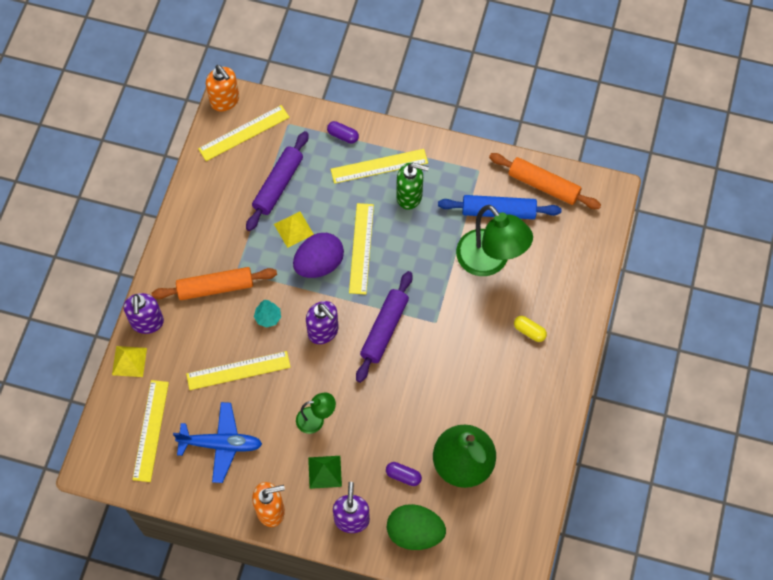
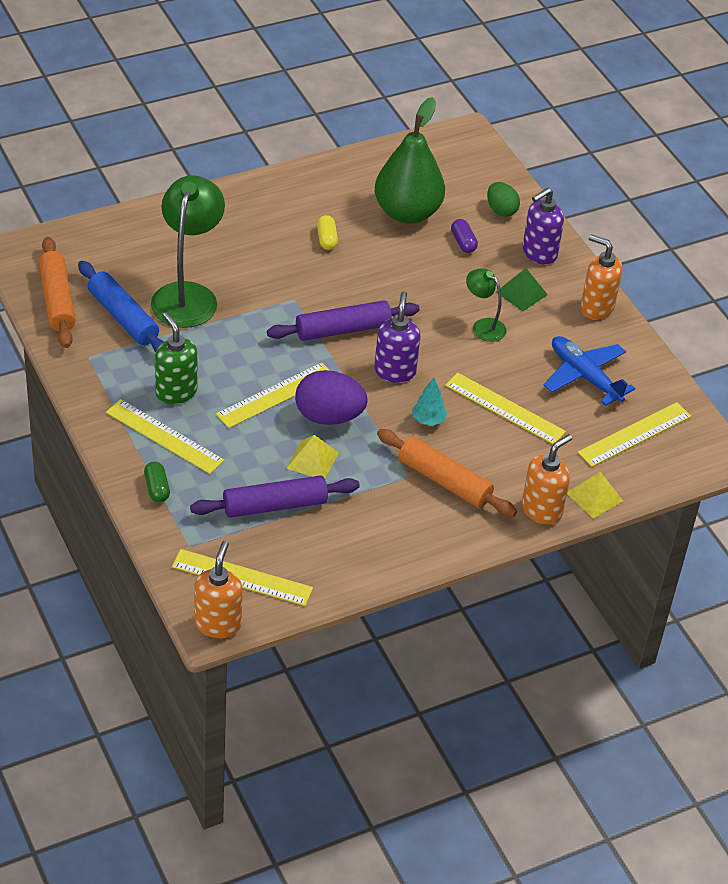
camera: 135 degrees left, 20 degrees down
purple soap dispenser [123,293,164,334] -> orange soap dispenser [522,434,572,525]
purple capsule [327,121,359,144] -> green capsule [144,461,170,502]
green egg [387,504,446,550] -> green egg [487,182,520,217], size x0.61
yellow capsule [514,316,547,342] -> yellow capsule moved to [317,215,338,250]

